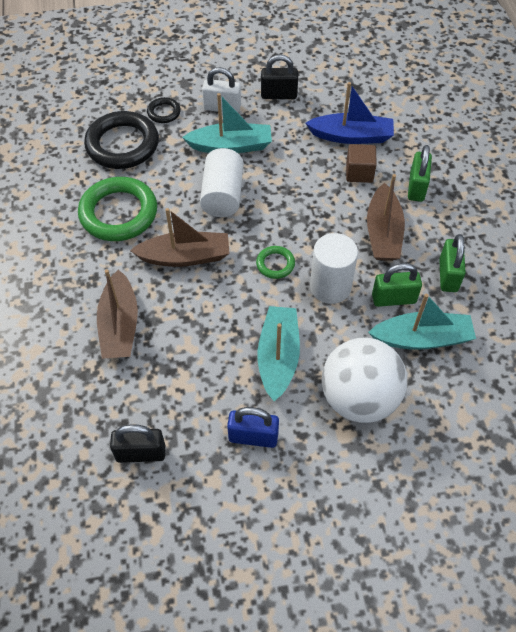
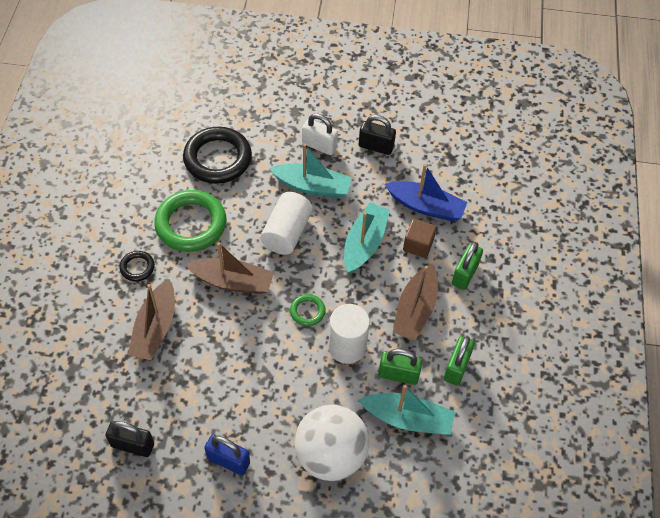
camera: 15 degrees right, 0 degrees up
black ring [147,97,181,123] -> black ring moved to [119,251,155,282]
turquoise boat [257,306,300,401] -> turquoise boat moved to [344,203,390,274]

